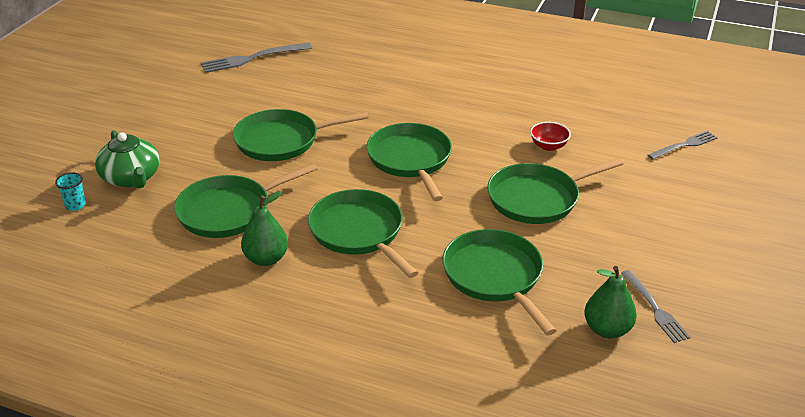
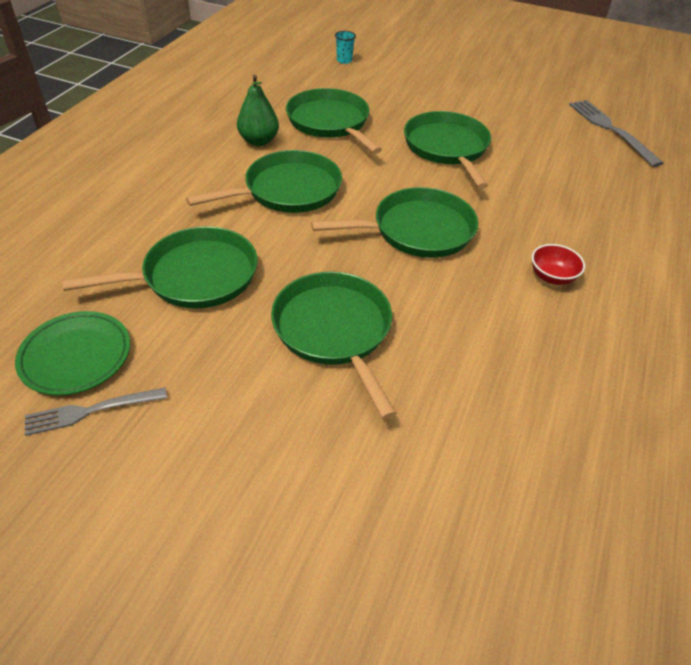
camera: 90 degrees right, 10 degrees up
green teapot [95,130,159,189] -> none
red bowl [530,122,571,151] -> red bowl moved to [532,244,585,285]
green pear [584,266,637,338] -> green plate [15,311,130,395]
grey fork [647,131,718,160] -> none

